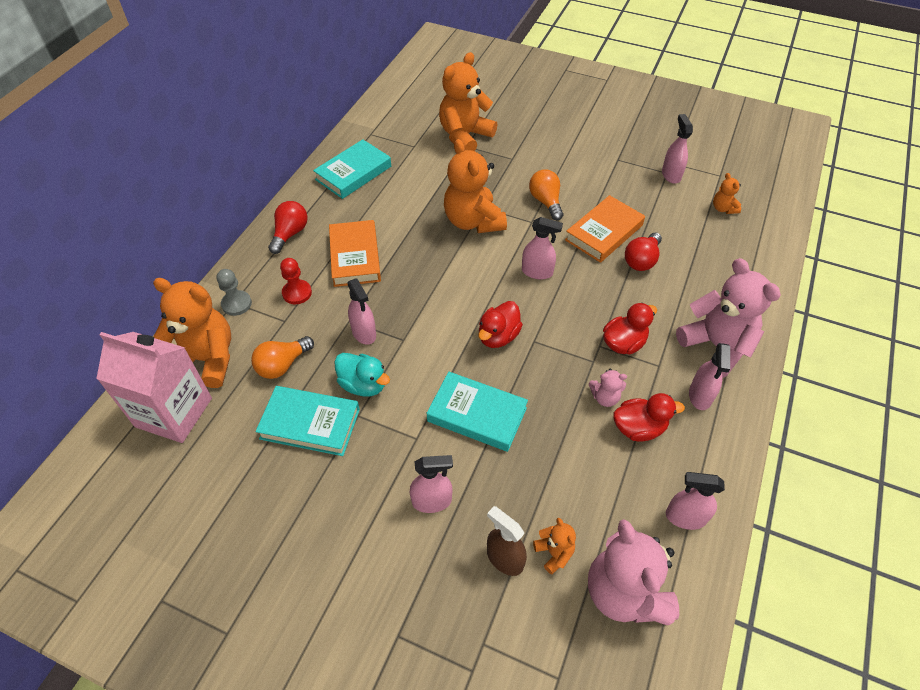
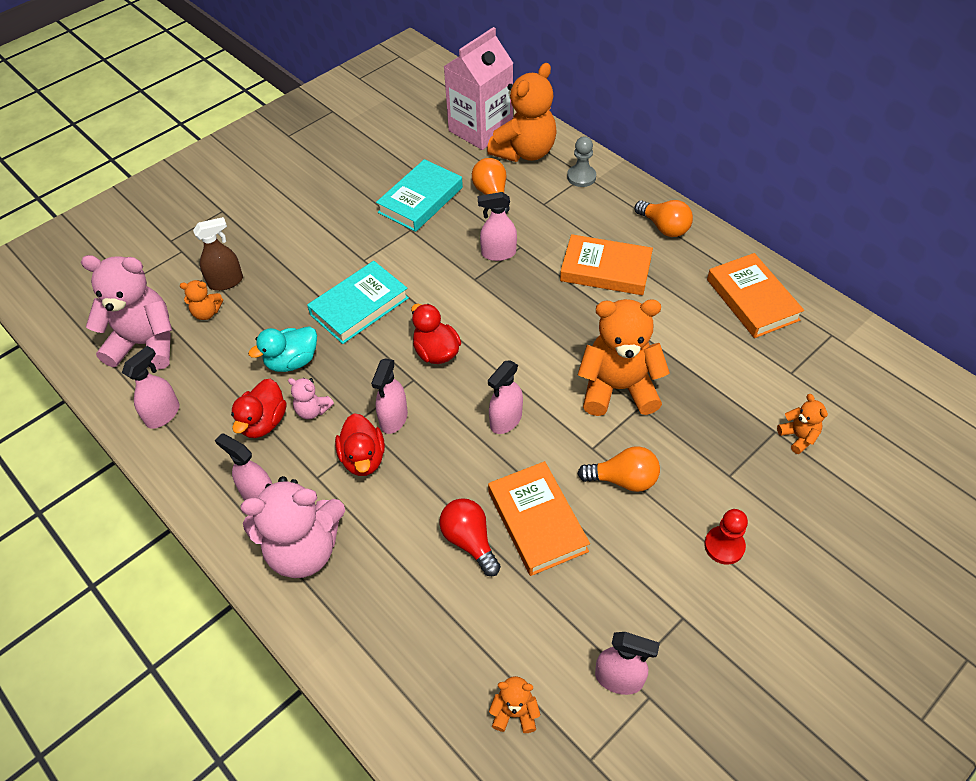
camera: 115 degrees right, 0 degrees up
red light bulb [268,201,308,254] -> orange light bulb [635,200,693,237]
red pawn [280,258,312,304] -> red pawn moved to [704,509,748,565]
turquoise book [313,139,391,199] -> orange book [707,253,804,338]
turquoise duck [334,353,390,397] -> turquoise duck moved to [248,326,317,372]
pink spray bottle [410,455,453,513] -> pink spray bottle moved to [371,358,408,434]
orange teddy bear [439,52,497,151] -> orange teddy bear [777,394,828,454], size x0.46
pink teddy bear [589,369,627,407] -> pink teddy bear turned 90 degrees counterclockwise [288,378,334,419]

